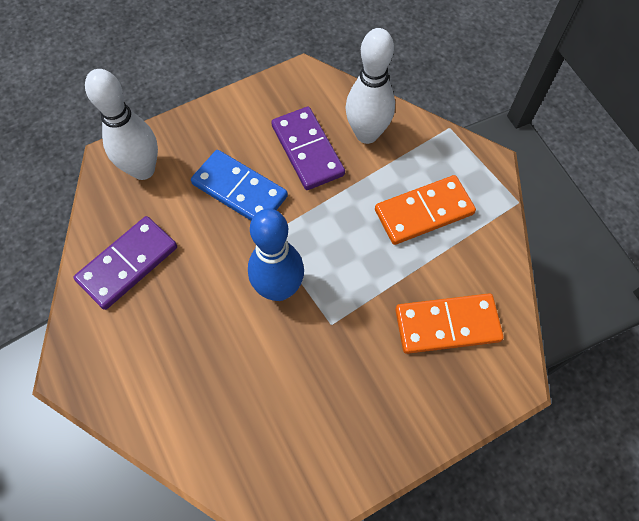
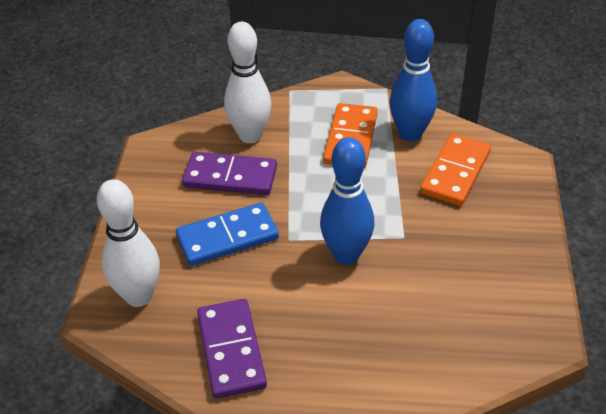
camera: 55 degrees left, 20 degrees down
none -> blue bowling pin [390,19,437,141]

